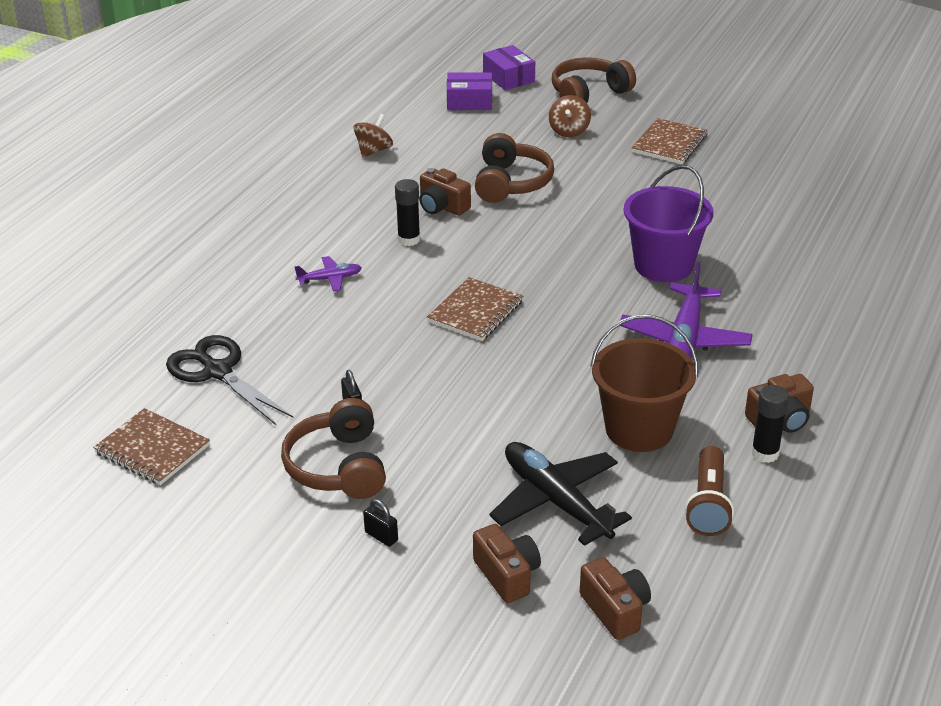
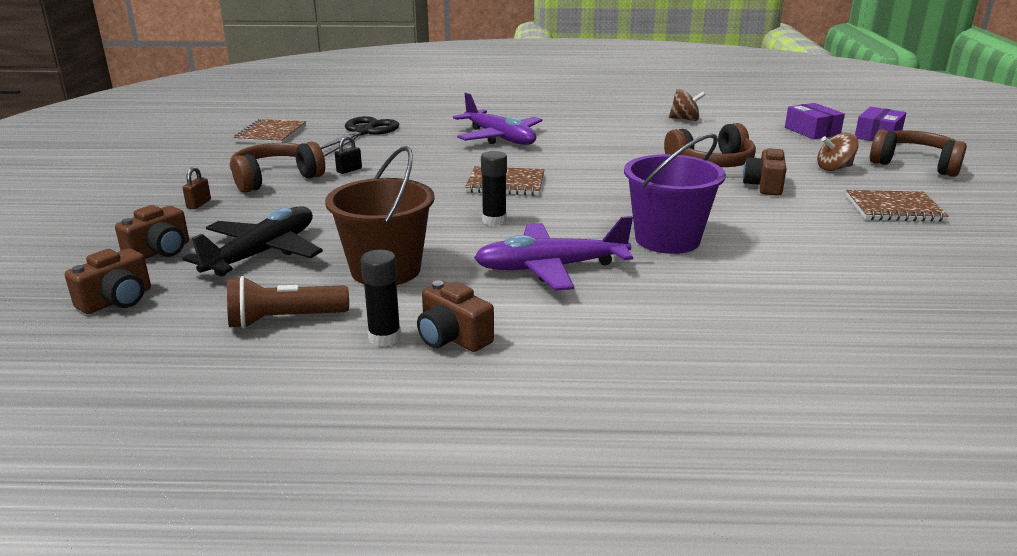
camera: 65 degrees right, 10 degrees down
purple plane [294,256,362,292] -> purple plane [453,93,542,145], size x2.01
black padlock [363,499,398,547] -> brown padlock [182,167,211,209]
black glue stick [395,179,420,246] -> black glue stick moved to [481,151,507,226]
brown camera [419,168,471,216] -> brown camera moved to [743,147,787,196]

